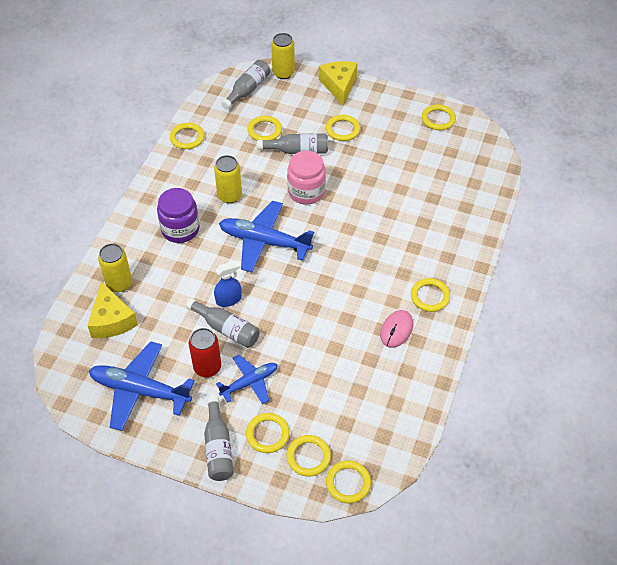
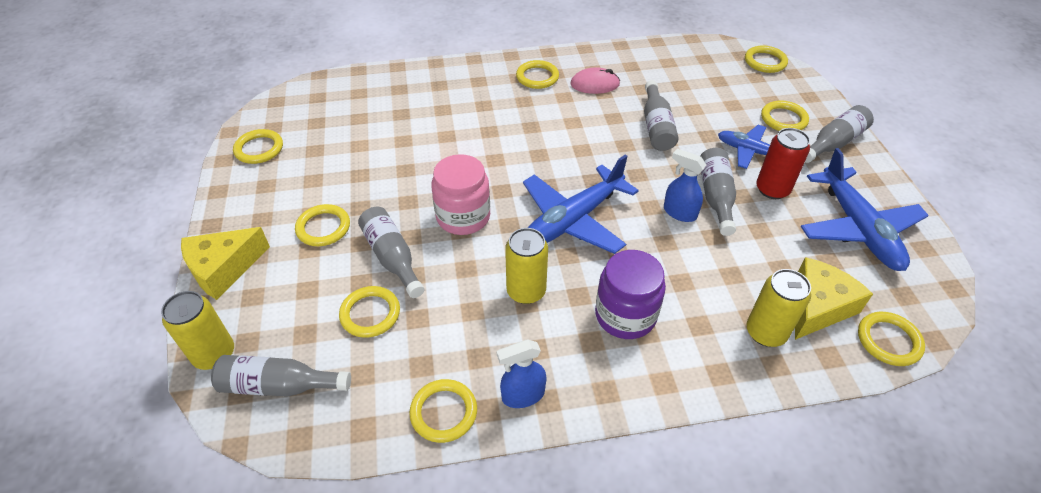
camera: 120 degrees left, 5 degrees down
blue plane [219,201,314,272] -> blue plane turned 60 degrees clockwise [523,155,639,254]
yellow ring [287,435,331,476] -> yellow ring moved to [858,312,925,366]
none -> blue spray bottle [497,339,547,408]
none -> grey bottle [644,80,678,151]

